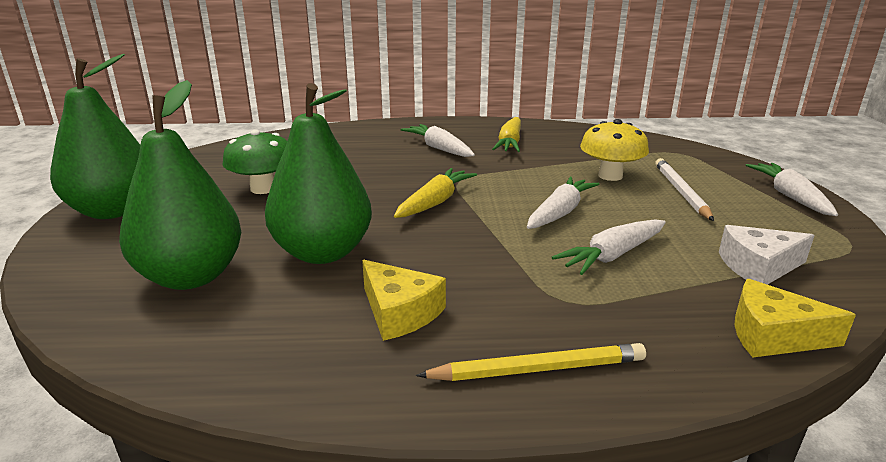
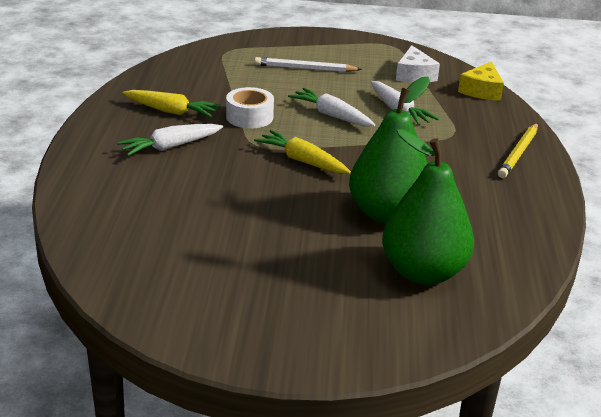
camera: 85 degrees left, 5 degrees up
green pear [50,54,140,219] -> none
green mushroom [222,130,287,194] -> none
yellow cheese [362,260,446,341] -> none
yellow pencil [416,343,646,381] -> yellow pencil turned 150 degrees counterclockwise [498,123,538,178]
yellow mushroom [580,119,649,181] -> none
white carrot [746,163,838,216] -> none
none -> white tape [226,87,274,128]

